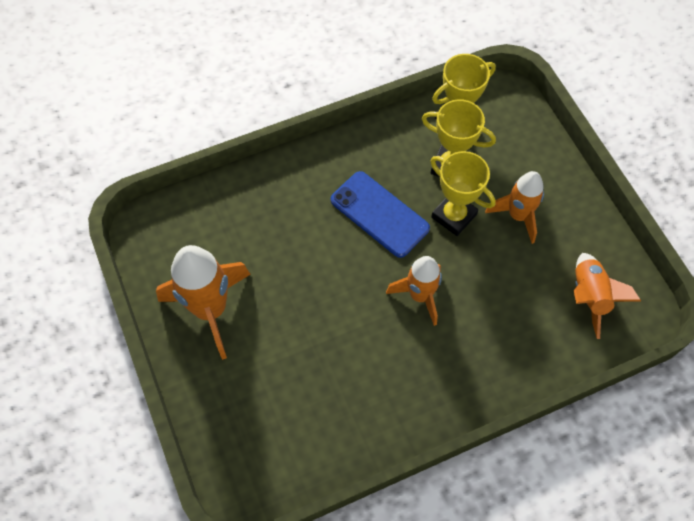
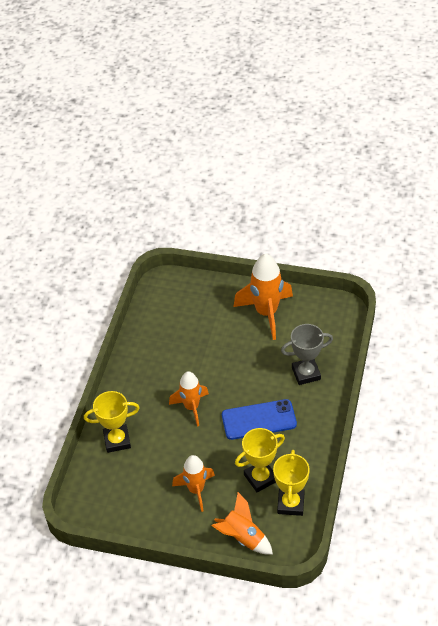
camera: 130 degrees right, 15 degrees down
yellow trophy [430,151,496,236] -> yellow trophy moved to [84,391,140,453]
orange rocket [574,253,642,339] -> orange rocket moved to [212,492,273,554]
none -> grey trophy [281,324,333,385]

